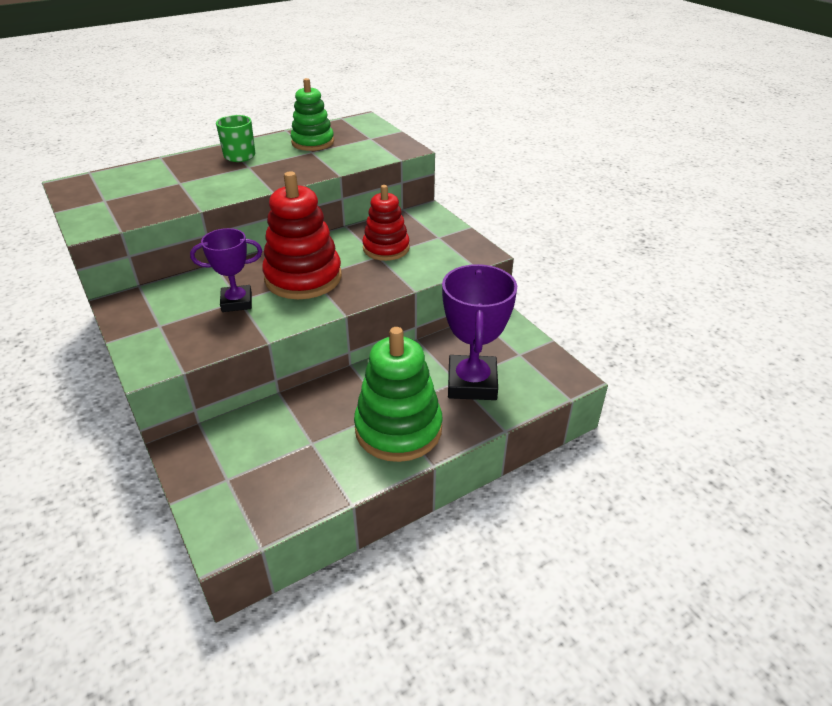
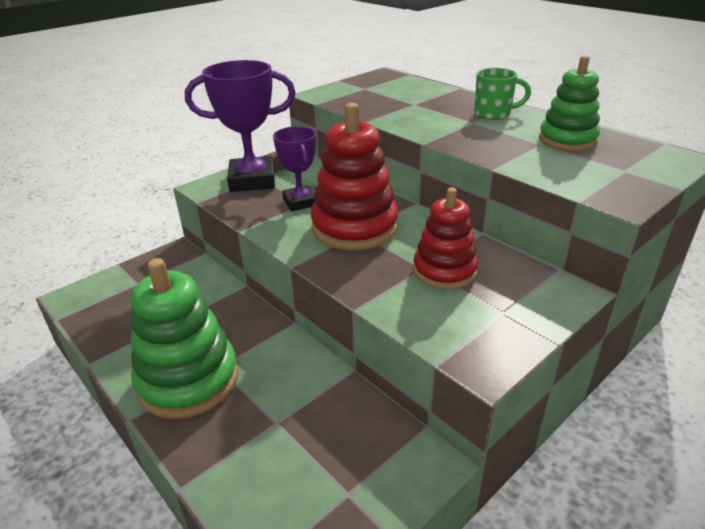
camera: 80 degrees right, 5 degrees down
purple trophy [442,264,517,400] -> purple trophy moved to [185,60,296,192]

